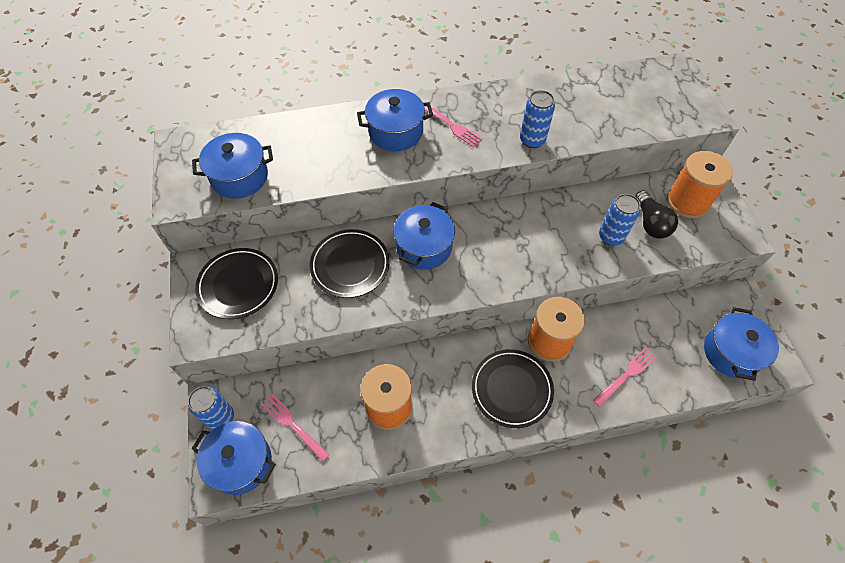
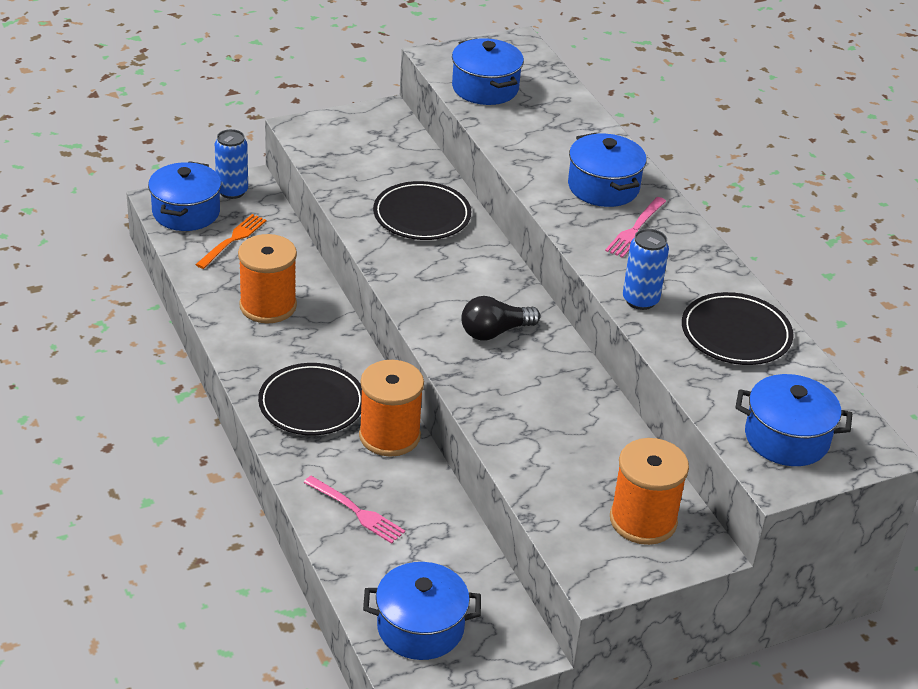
camera: 75 degrees right, 20 degrees down
black plate [195,248,278,319] -> black plate moved to [682,292,794,365]
pink fork [261,394,330,462] -> orange fork [195,214,266,269]
blue pot [393,202,455,270] -> blue pot moved to [735,374,852,466]
blue can [599,194,640,246] -> none
black light bulb [635,190,678,239] -> black light bulb moved to [461,296,540,340]

